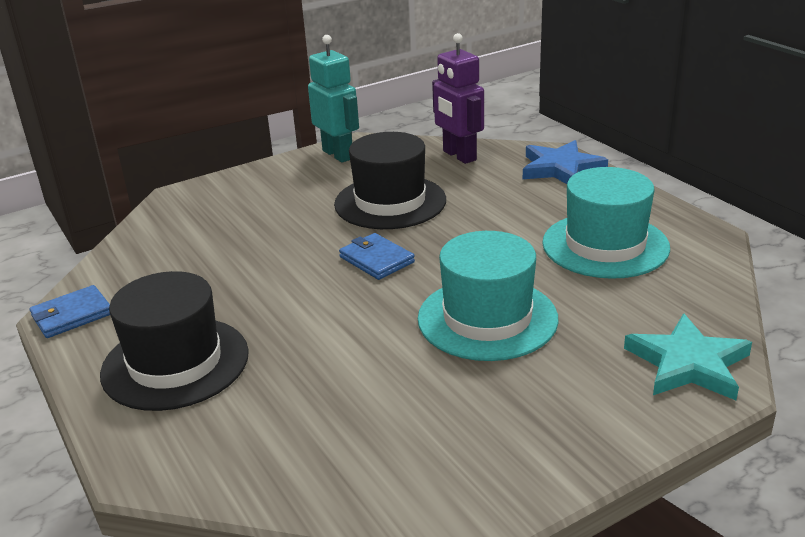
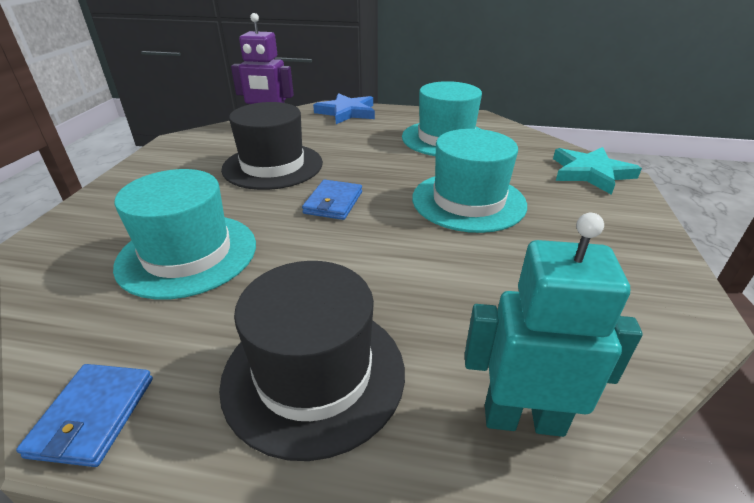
camera: 50 degrees left, 5 degrees up
turquoise robot [308,35,359,163] -> turquoise robot moved to [465,213,643,437]
blue wallet [339,233,415,280] -> blue wallet turned 75 degrees counterclockwise [302,180,362,220]
none -> turquoise hat [113,169,256,300]

